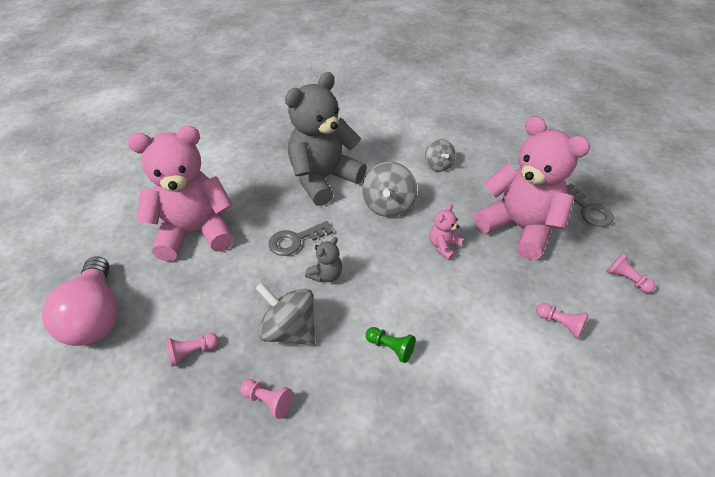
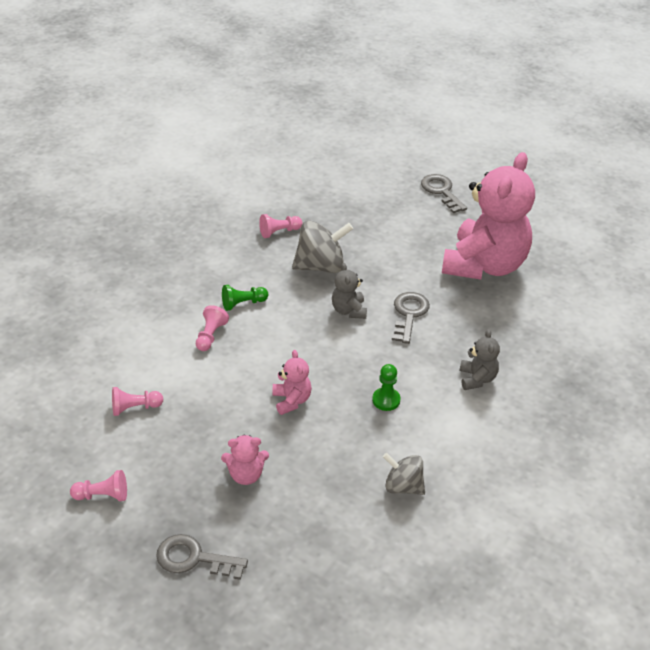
camera: 130 degrees right, 5 degrees down
pink light bulb [42,256,118,346] -> grey key [421,174,467,213]
pink pawn [165,333,218,367] -> pink pawn moved to [196,305,229,351]
grey teddy bear [285,72,367,206] -> grey teddy bear [459,329,500,390], size x0.41
grey spinning top [362,162,417,217] -> green pawn [372,364,400,411]
pink teddy bear [474,116,590,260] -> pink teddy bear [221,434,269,485], size x0.41

